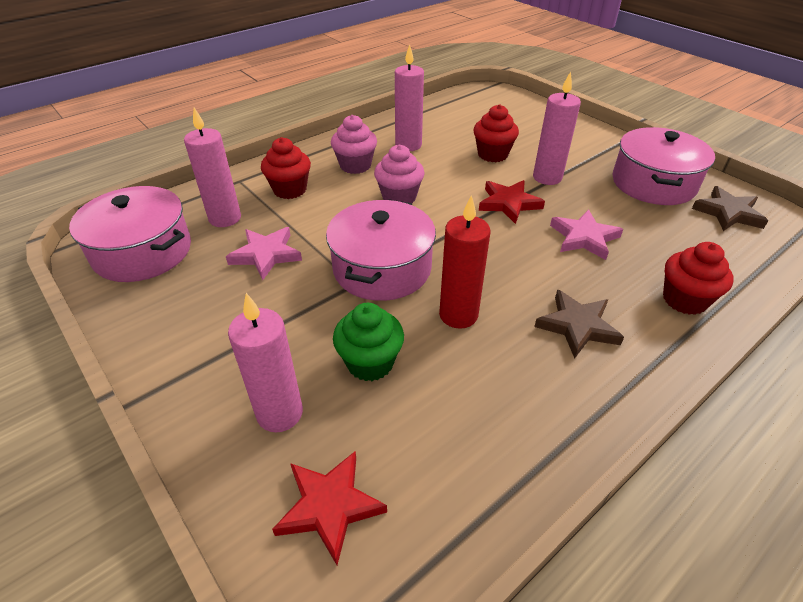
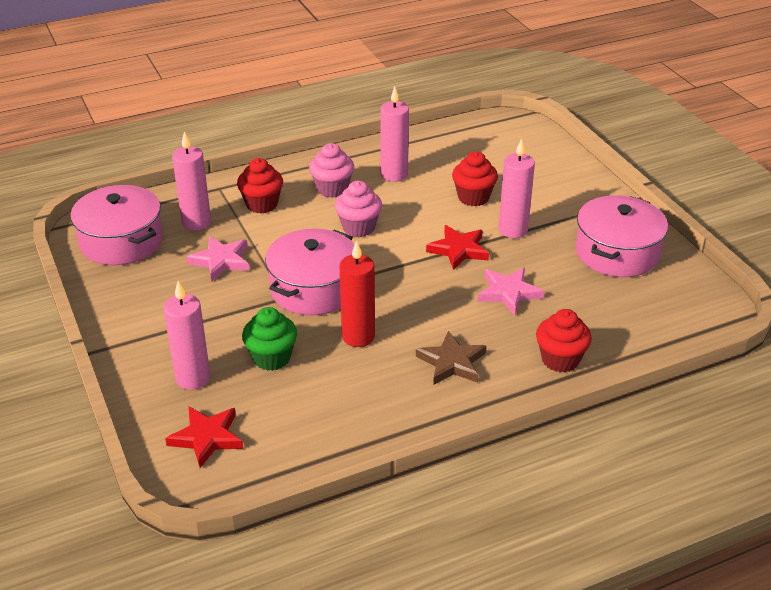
camera: 15 degrees right, 5 degrees down
brown star [692,186,768,231] -> none

